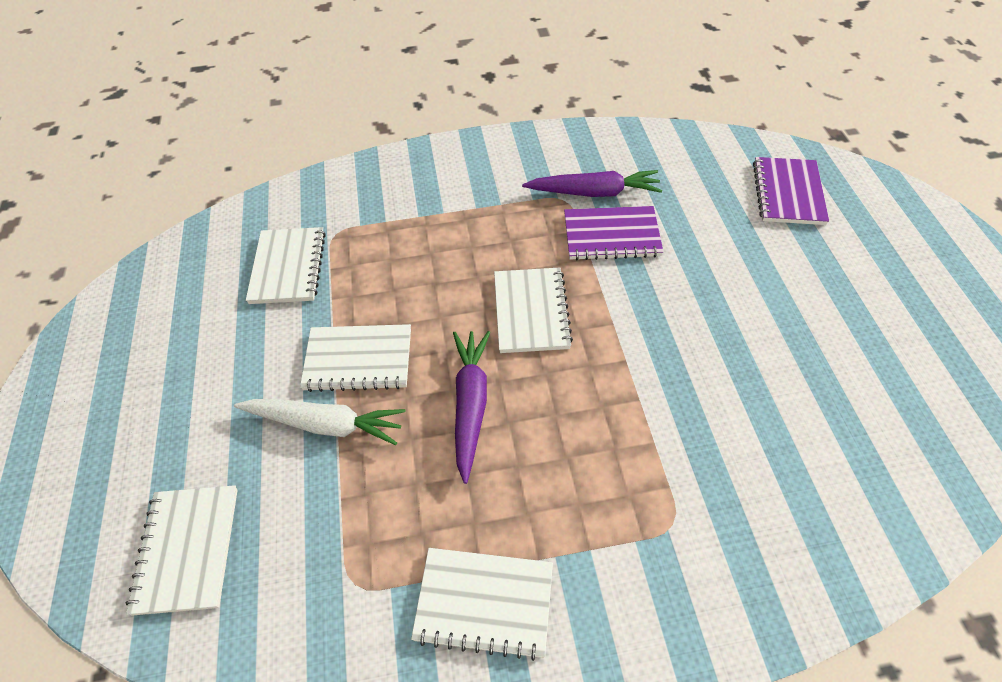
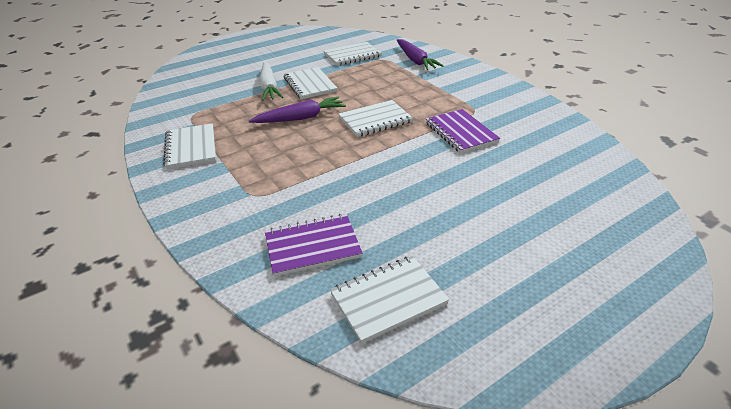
camera: 65 degrees right, 15 degrees down
white notebook [126,485,238,616] -> white notebook moved to [330,256,450,344]
purple carrot [522,170,662,197] -> purple carrot moved to [397,39,444,70]
purple notebook [753,157,829,225] -> purple notebook moved to [265,214,362,277]

